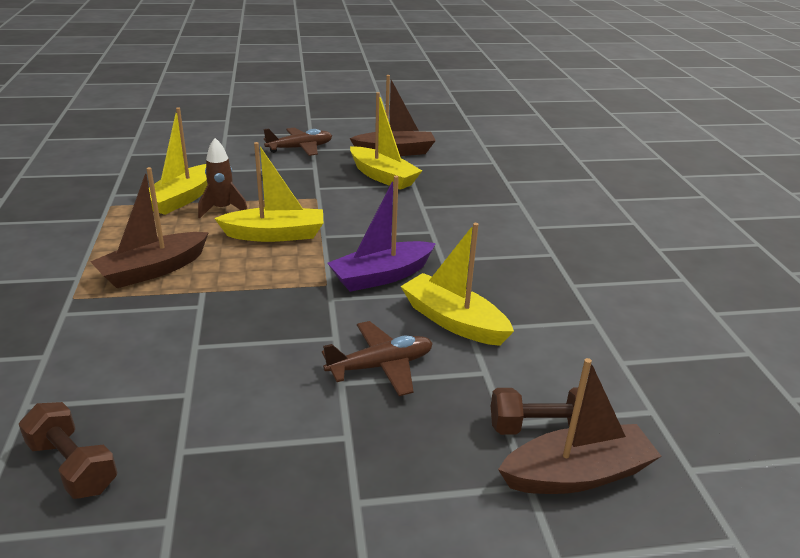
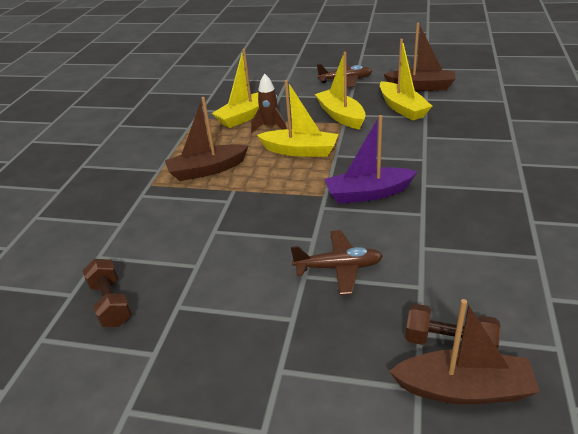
camera: 25 degrees right, 5 degrees up
yellow boat [400,223,514,346] -> yellow boat moved to [315,52,366,130]

